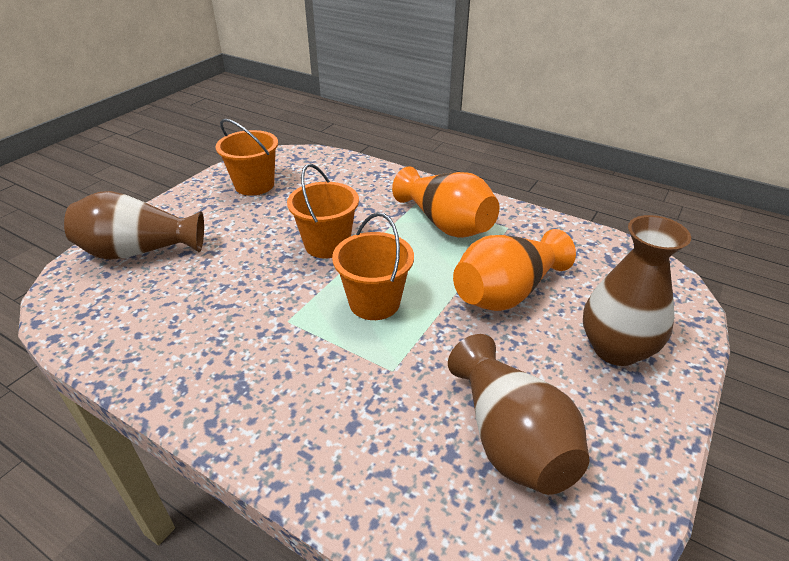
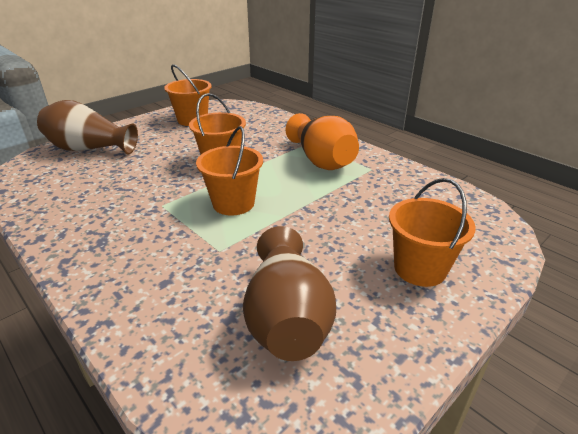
camera: 15 degrees right, 5 degrees down
orange vase [453,229,576,311] -> none
brown vase [583,215,691,366] -> orange bucket [389,178,476,287]

